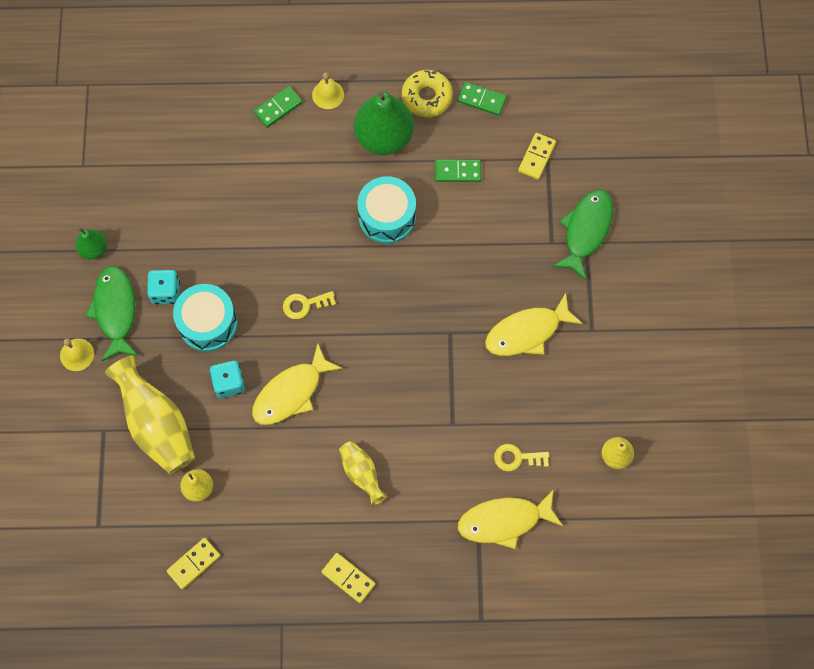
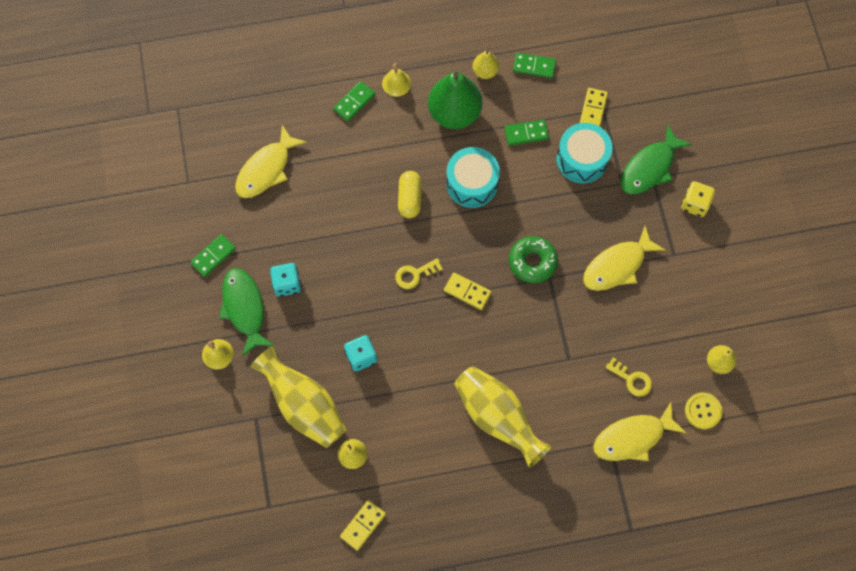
camera: 10 degrees left, 0 degrees up
green pear [76,228,107,260] -> green domino [190,234,236,277]
turquoise drum [173,284,237,352] -> turquoise drum moved to [556,123,613,183]
yellow fish [252,344,343,425] -> yellow fish moved to [235,125,307,198]
yellow domino [321,553,375,603] -> yellow domino moved to [444,273,491,310]
yellow vase [339,441,387,506] -> yellow vase [454,366,551,467], size x1.83
yellow donut [402,70,453,117] -> yellow pear [472,50,499,79]
yellow key [494,444,549,471] -> yellow key turned 135 degrees counterclockwise [605,357,652,397]
green fish [552,190,613,280] -> green fish turned 150 degrees counterclockwise [621,124,692,194]
none -> yellow capsule [398,171,422,218]
none -> green donut [509,236,558,283]
none -> yellow dice [681,181,715,217]
none -> yellow button [685,393,722,429]

